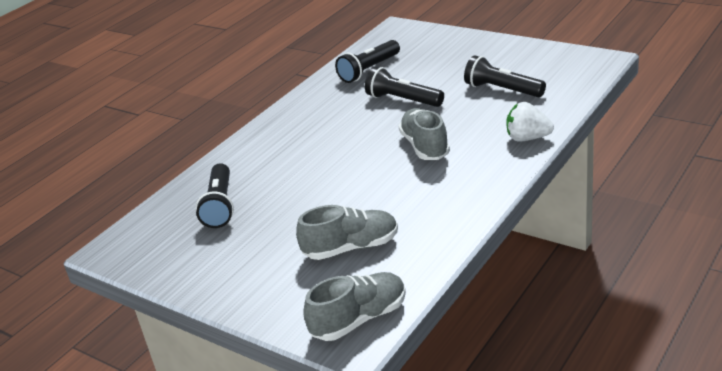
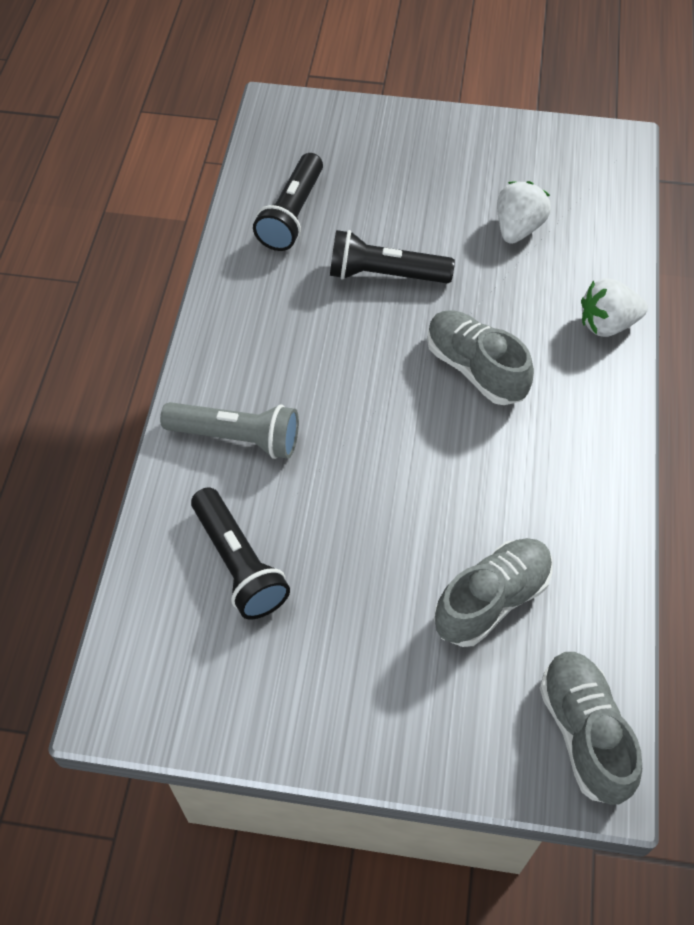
camera: 30 degrees left, 25 degrees up
grey shoe [303,272,406,341] -> grey shoe turned 45 degrees counterclockwise [540,652,642,805]
black flashlight [464,55,546,97] -> white strawberry [497,181,551,244]
none -> grey flashlight [160,402,299,459]

